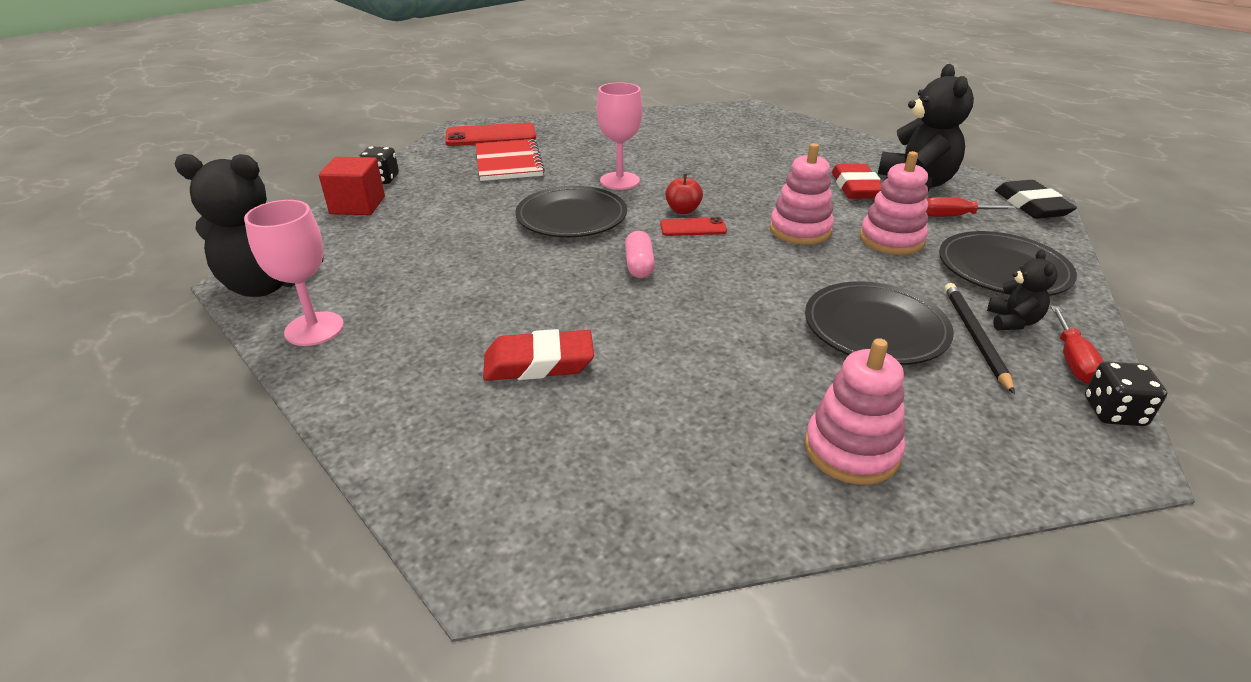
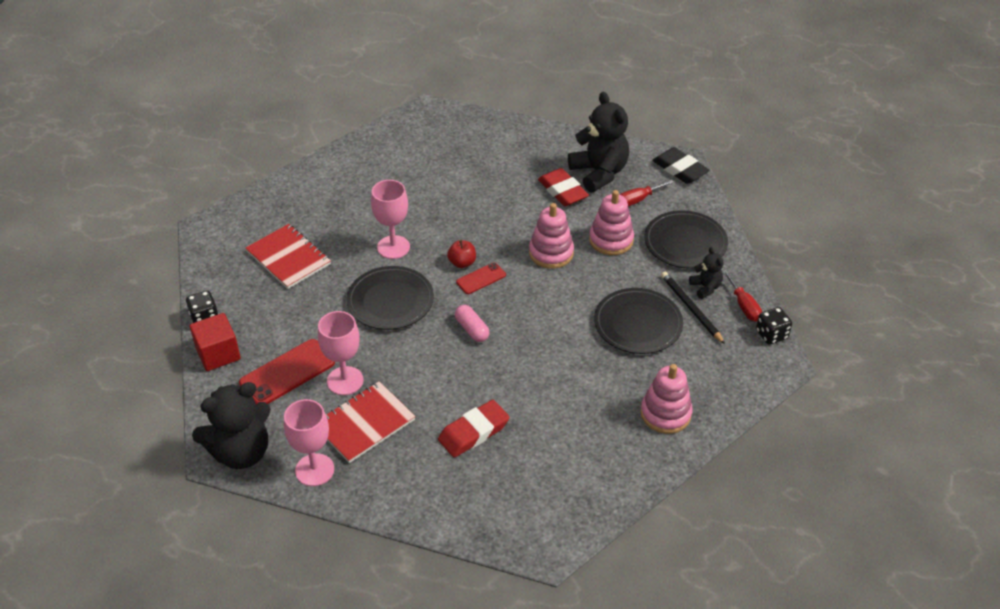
camera: 30 degrees left, 10 degrees up
red phone [445,123,536,146] -> red phone moved to [239,339,335,404]
none -> pink goblet [318,311,364,395]
none -> red notebook [326,381,416,463]

